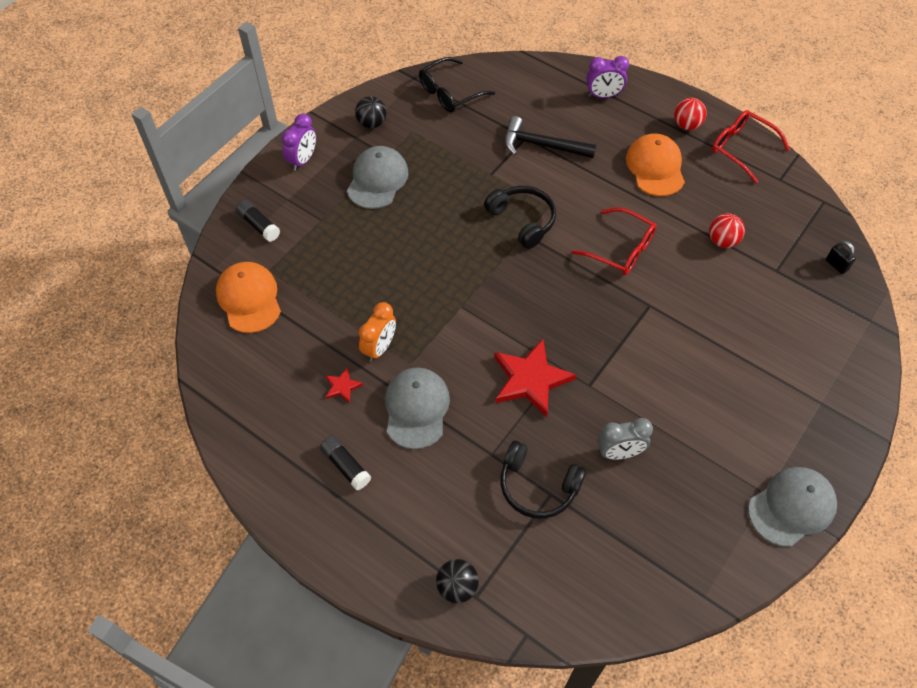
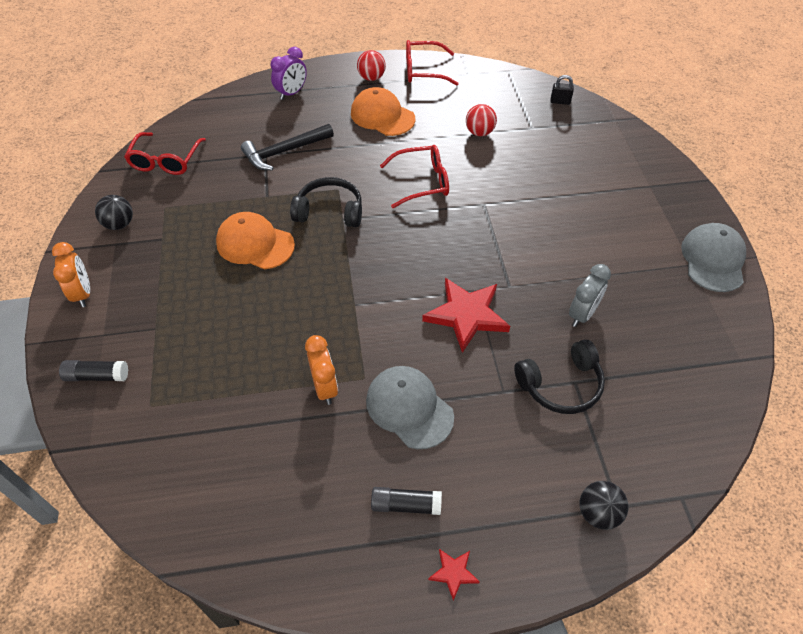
camera: 45 degrees left, 5 degrees down
orange cap [216,262,281,333] -> orange cap moved to [216,212,295,269]
purple clock [281,113,316,171] -> orange clock [52,242,90,307]
red star [325,367,363,404] -> red star moved to [428,549,480,601]
grey cap [347,146,409,209] -> none
black glasses [419,57,495,112] -> red glasses [124,132,206,175]

